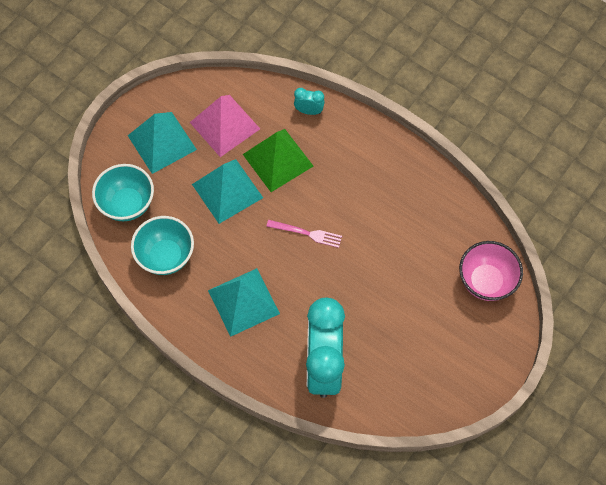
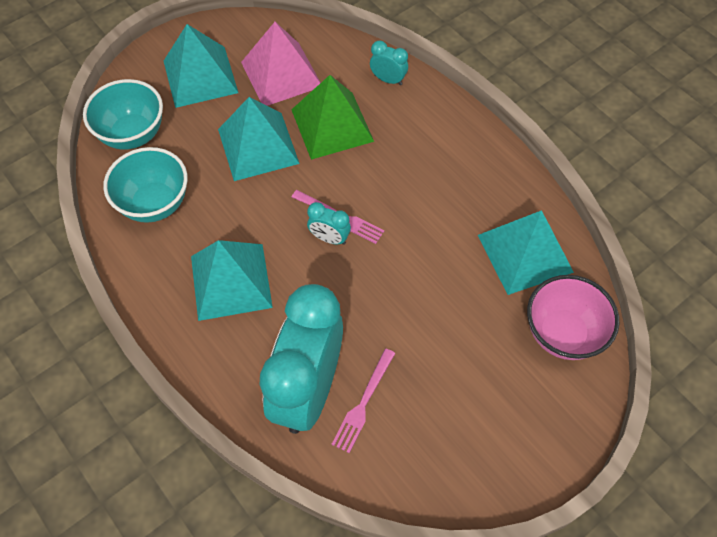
camera: 15 degrees right, 5 degrees down
none -> turquoise clock [307,202,351,245]
none -> pink fork [331,348,395,453]
none -> turquoise pyramid [478,210,574,295]

